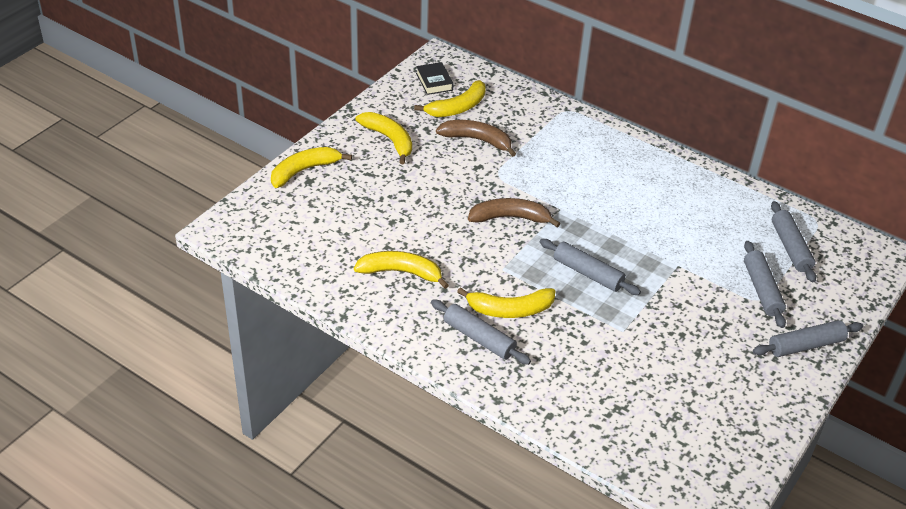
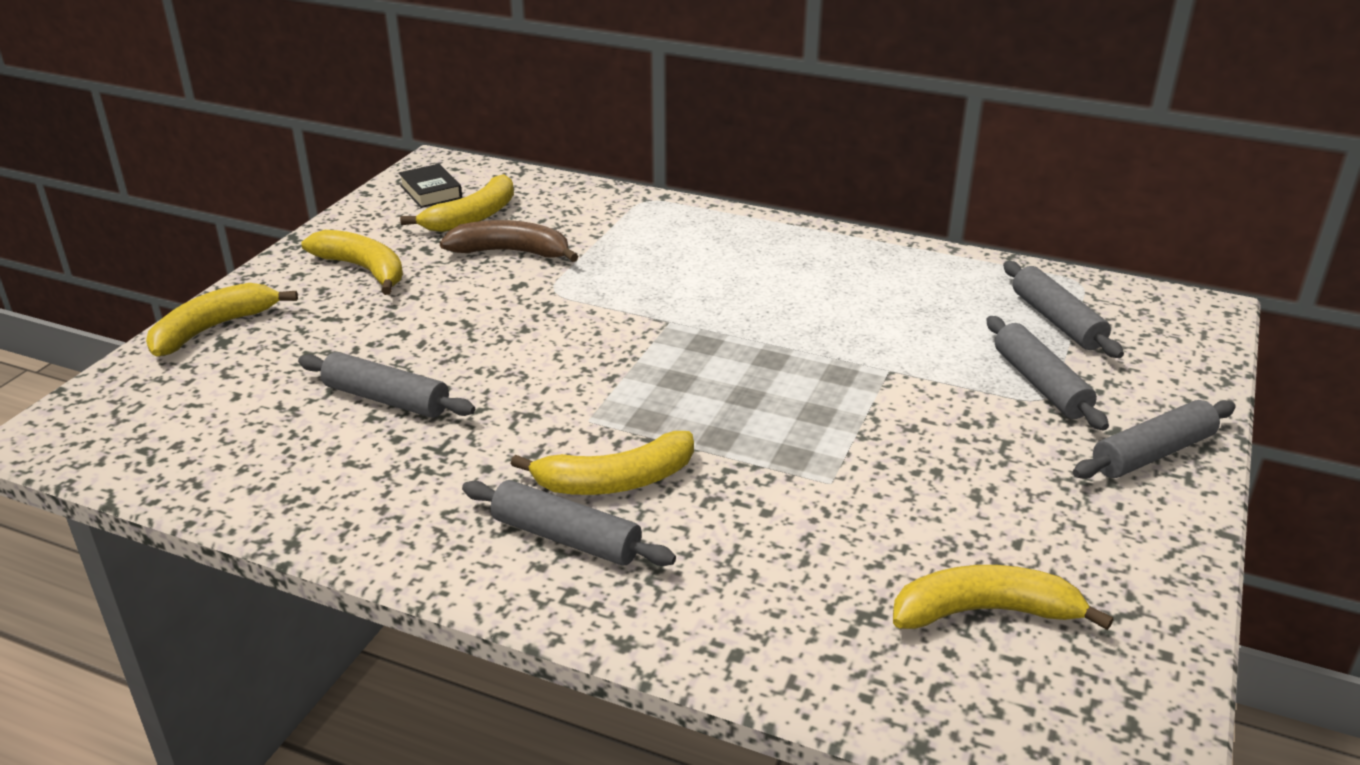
camera: 10 degrees left, 10 degrees down
yellow banana [354,251,449,289] -> yellow banana moved to [893,565,1114,630]
brown banana [468,198,561,228] -> none
grey rolling pin [540,239,641,295] -> grey rolling pin moved to [298,352,475,418]

